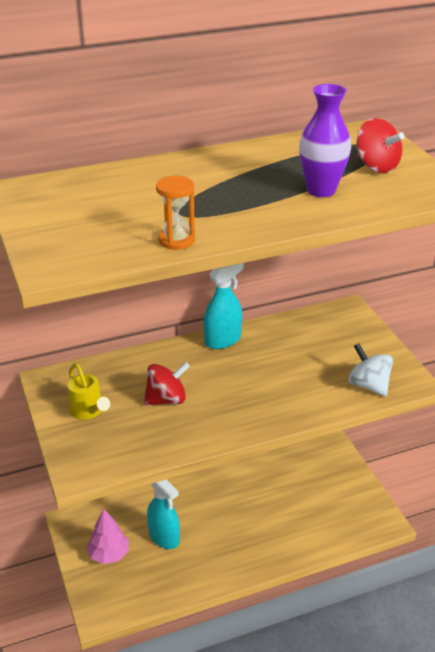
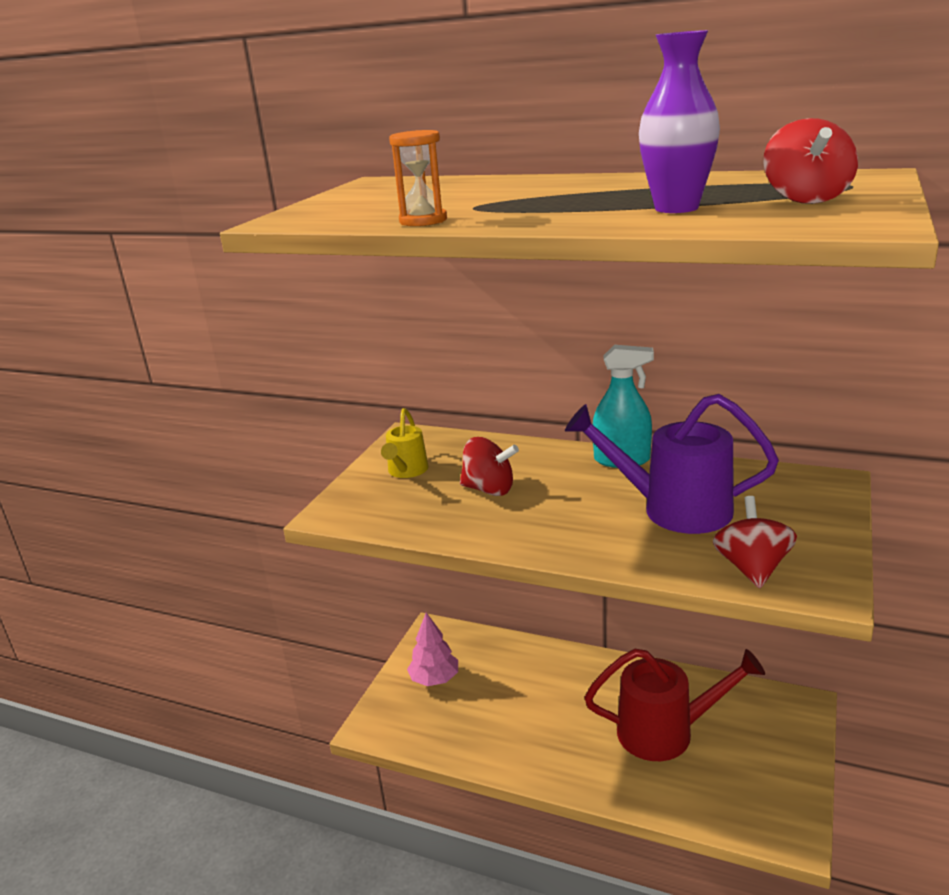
camera: 45 degrees right, 10 degrees down
turquoise spray bottle [147,480,180,549] -> none
white spinning top [348,343,393,397] -> red spinning top [713,496,797,589]
none -> purple watering can [565,394,779,534]
none -> red watering can [584,649,765,761]

